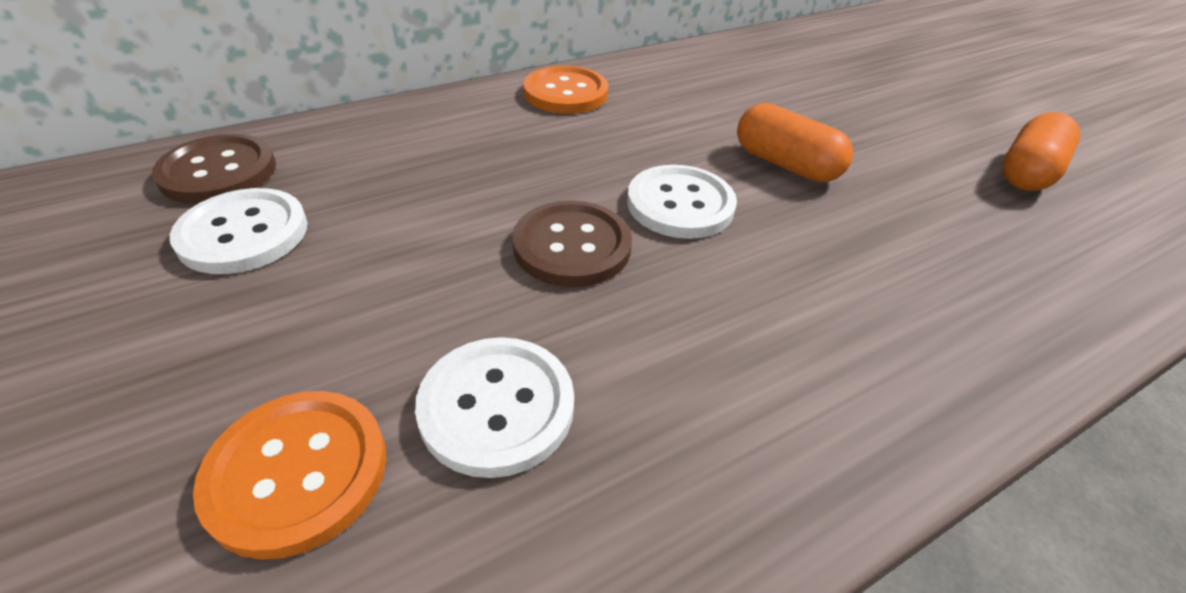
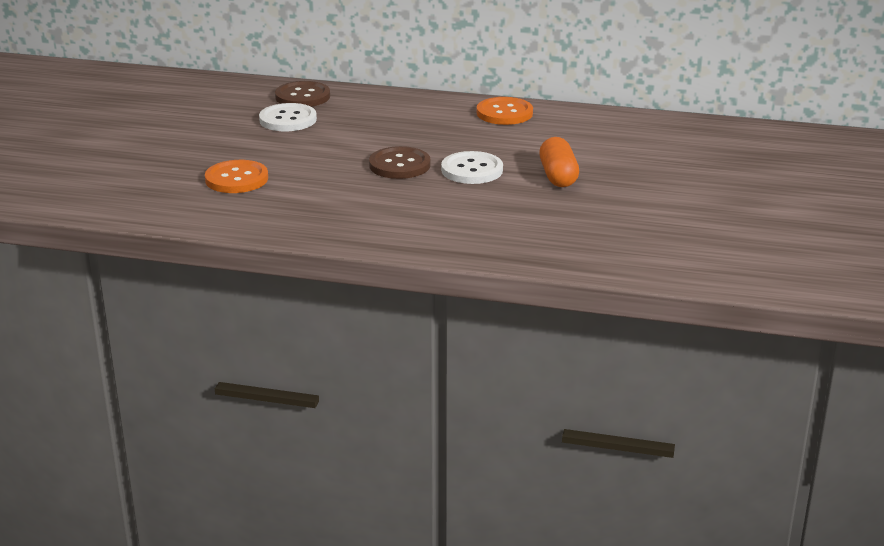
camera: 45 degrees right, 15 degrees down
white button [415,337,574,478] -> none
orange capsule [1003,112,1080,191] -> none

